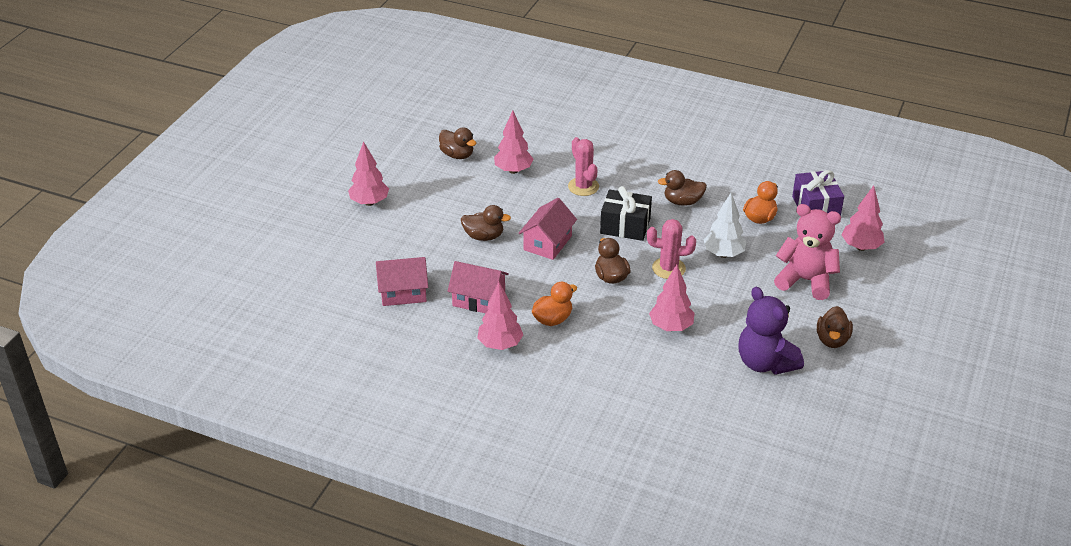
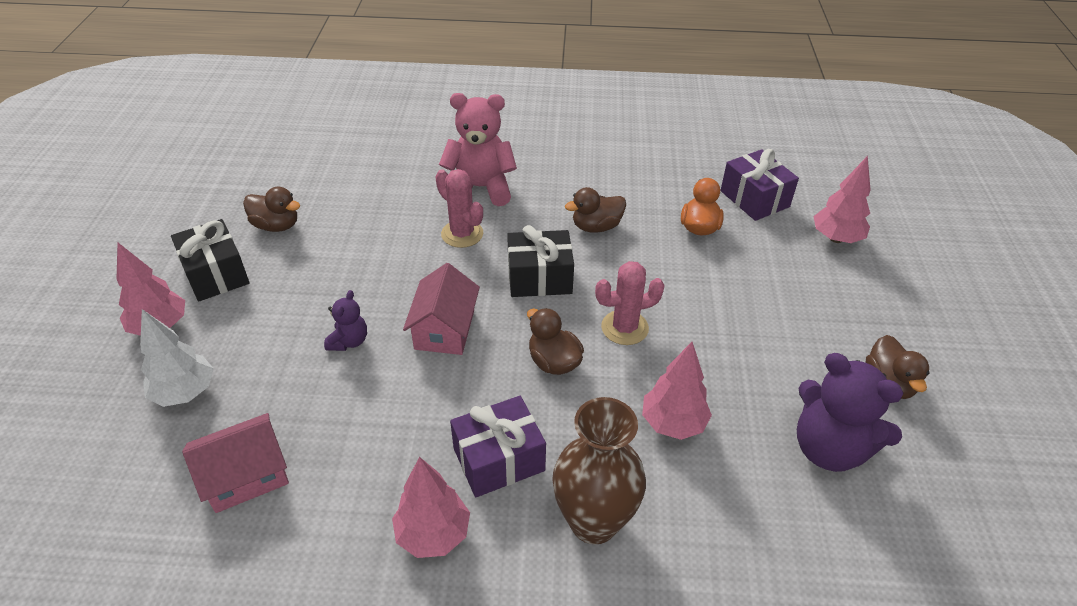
camera: 20 degrees left, 5 degrees up
pink house [448,261,509,313] -> none
brown duck [461,205,511,241] -> purple teddy bear [324,290,367,351]
pink tree [494,111,533,174] -> none
orange duck [532,282,577,326] -> purple gift [450,396,546,497]
white tree [704,193,747,258] -> white tree moved to [140,309,214,407]
pink teddy bear [774,204,841,300] -> pink teddy bear moved to [439,93,517,206]
none -> black gift [171,219,250,302]
none -> brown vase [552,397,646,544]

